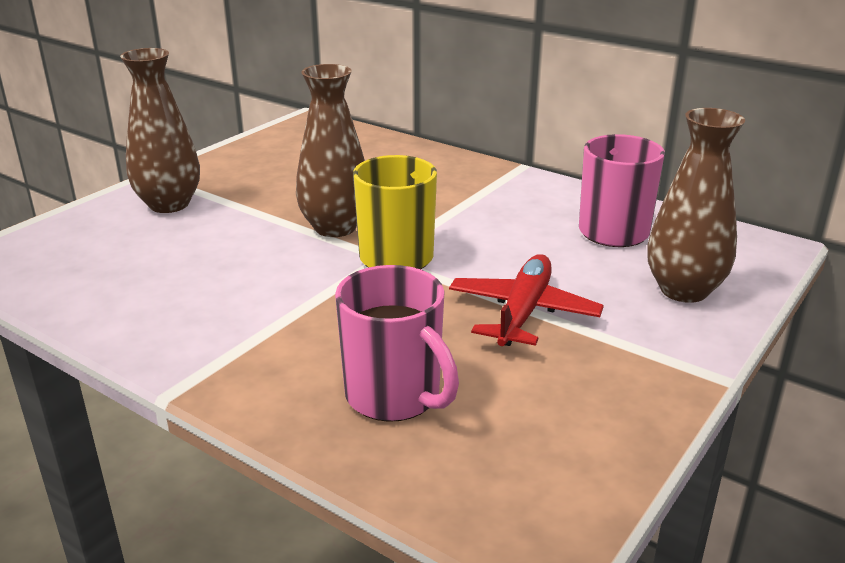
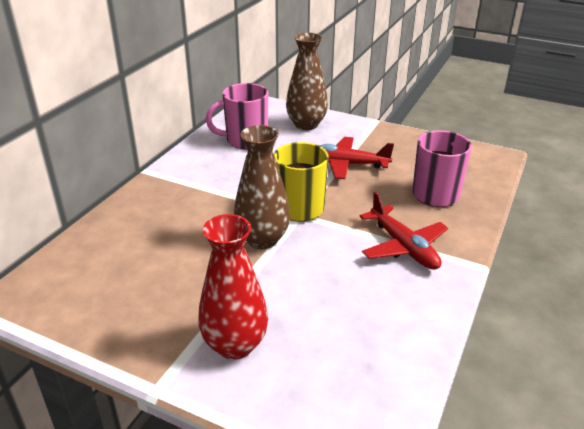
camera: 100 degrees left, 5 degrees up
brown vase [120,48,200,213] -> red vase [198,214,268,360]
none -> red plane [360,192,448,270]

